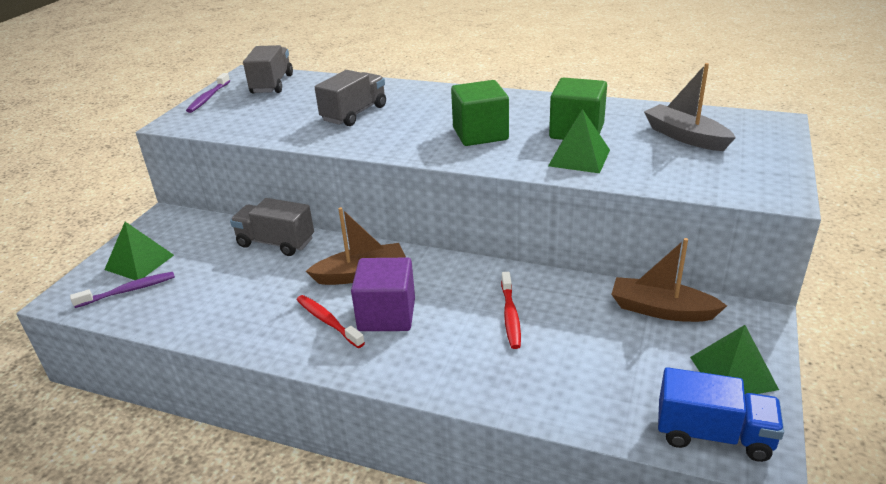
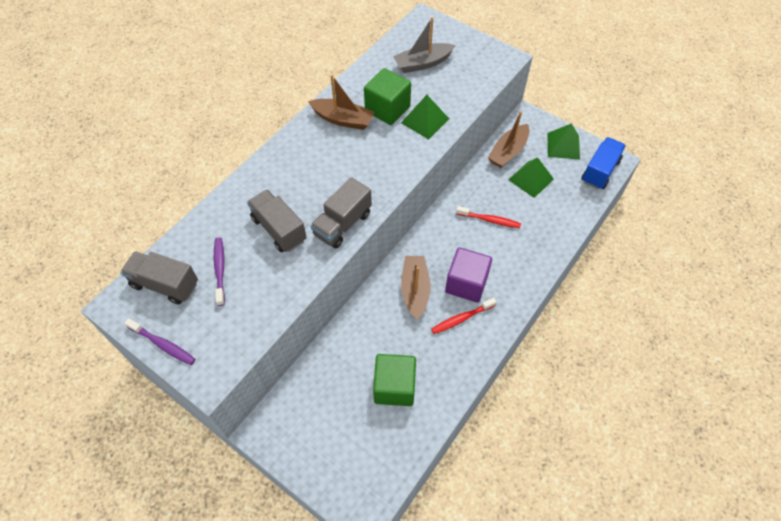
camera: 75 degrees left, 25 degrees up
purple toothbrush [70,272,175,308] -> purple toothbrush moved to [214,237,225,306]
green pyramid [104,222,174,280] -> green pyramid moved to [508,158,554,198]
grey truck [230,198,314,256] -> grey truck moved to [310,177,372,248]
green cube [451,80,509,146] -> green cube moved to [373,354,416,406]
none -> brown boat [308,75,375,130]

